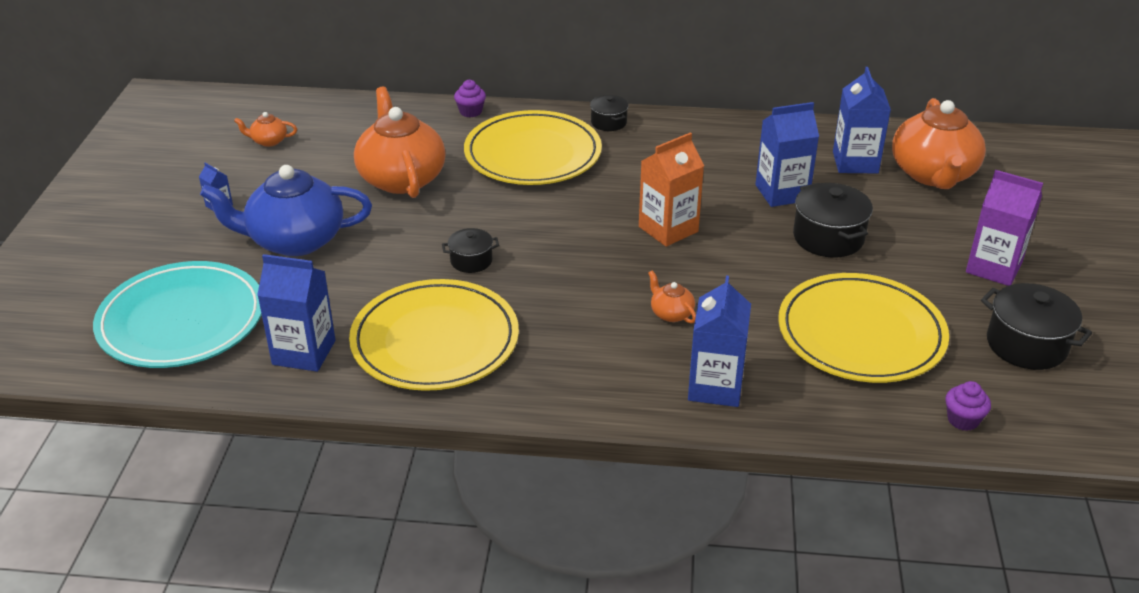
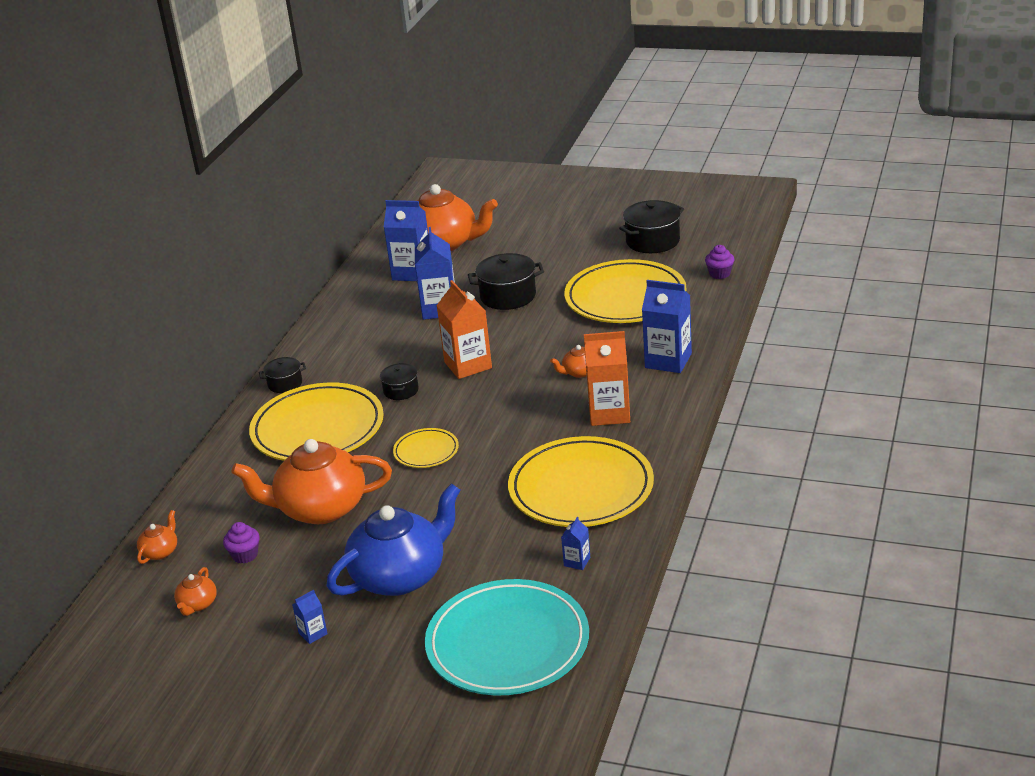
camera: 75 degrees left, 5 degrees down
blue teapot [200,165,372,256] -> blue teapot turned 135 degrees counterclockwise [327,483,460,596]
blue carton [257,254,335,372] -> blue carton [561,517,590,570], size x0.46
black pot [442,228,499,273] -> black pot moved to [380,363,419,400]
purple cupcake [454,80,486,117] -> purple cupcake moved to [223,522,260,564]
purple carton [966,170,1043,286] -> none
none -> orange teapot [137,510,177,564]
none -> yellow plate [393,428,459,468]
none -> orange carton [584,331,630,426]

